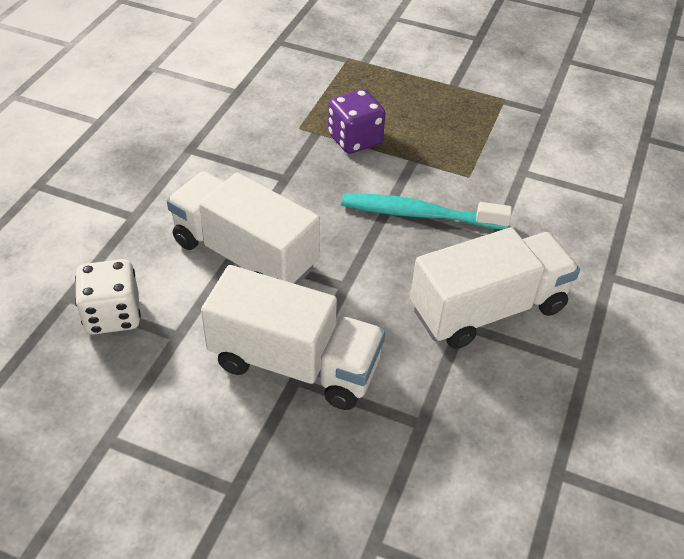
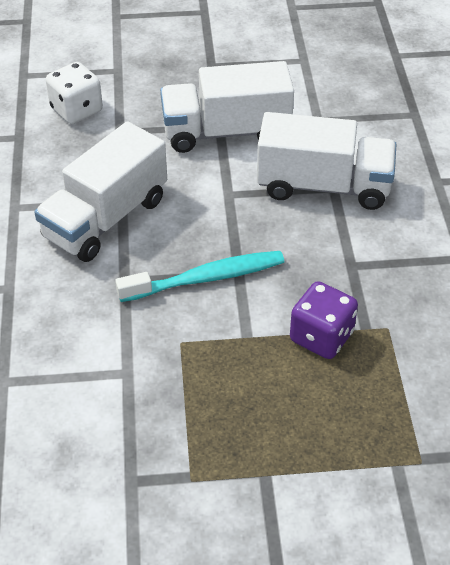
camera: 155 degrees right, 0 degrees up
white dice [75,259,141,335] -> white dice moved to [46,62,103,124]

